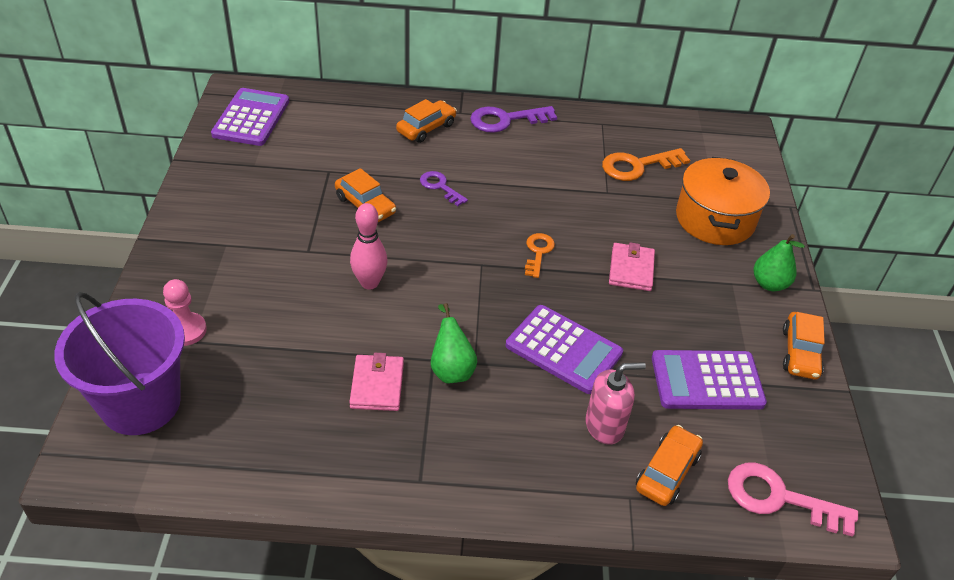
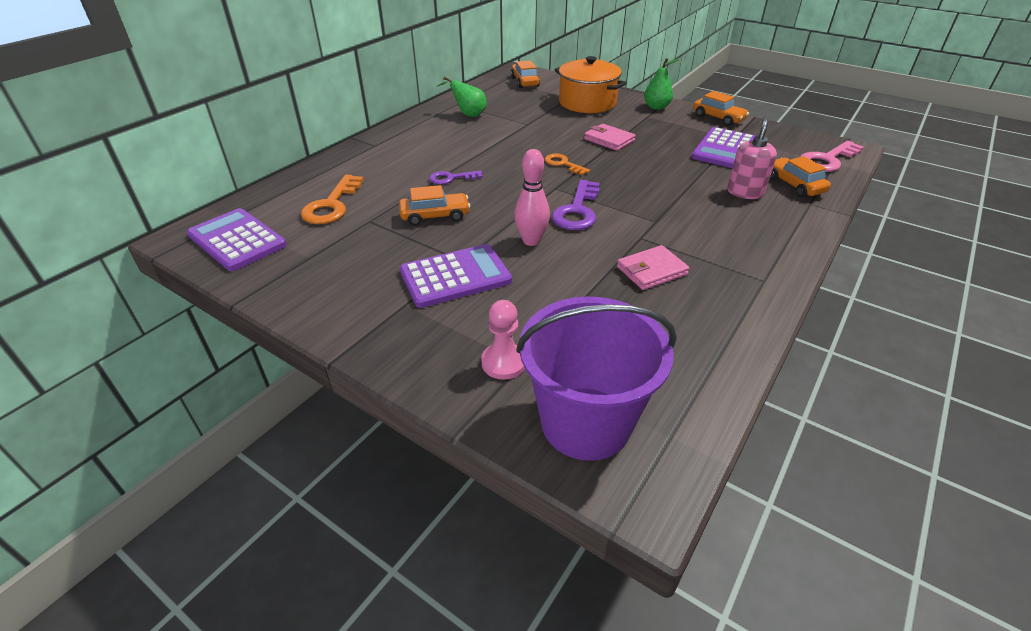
camera: 55 degrees left, 5 degrees down
pink wallet [349,353,404,411] -> pink wallet turned 60 degrees counterclockwise [617,245,689,290]
orange car [396,99,457,143] -> orange car moved to [511,60,540,88]
green pear [431,303,477,383] -> green pear moved to [437,76,487,117]
purple key [470,106,557,133] -> purple key moved to [551,180,600,230]
purple calculator [506,305,623,394] -> purple calculator moved to [400,244,512,308]
orange key [602,148,690,181] -> orange key moved to [301,175,364,224]

